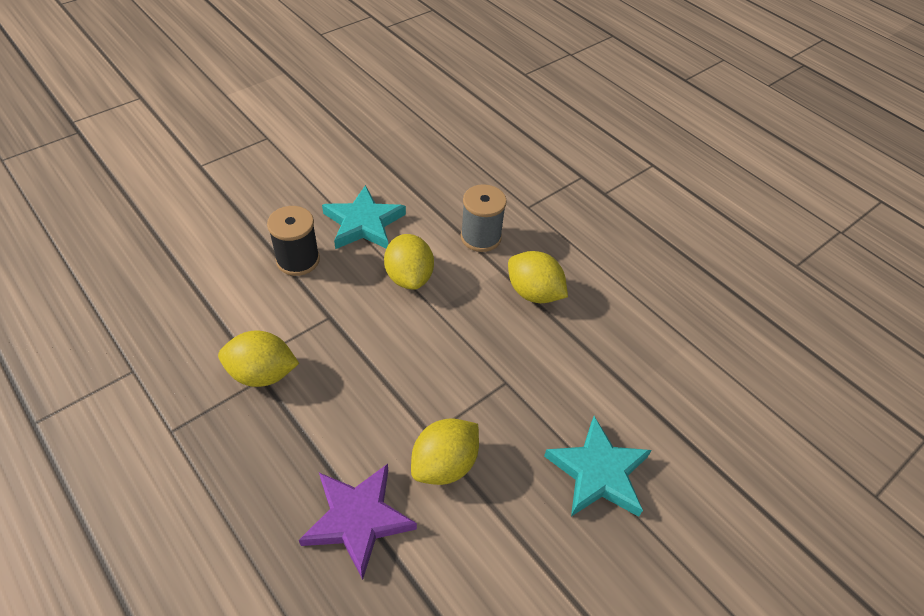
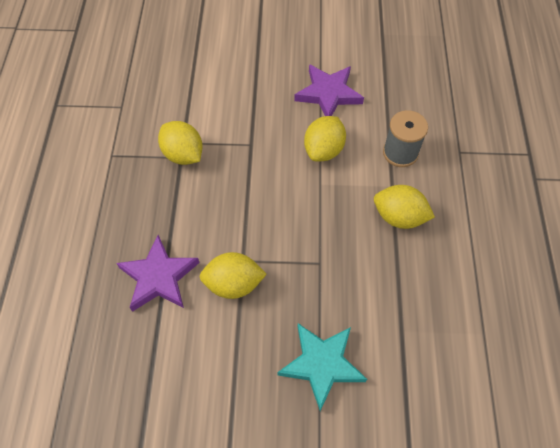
camera: 45 degrees right, 10 degrees up
black spool [267,206,320,276] -> none
turquoise star [322,185,406,249] -> purple star [294,64,364,116]
yellow lemon [508,251,568,303] -> yellow lemon turned 60 degrees counterclockwise [374,185,435,229]

